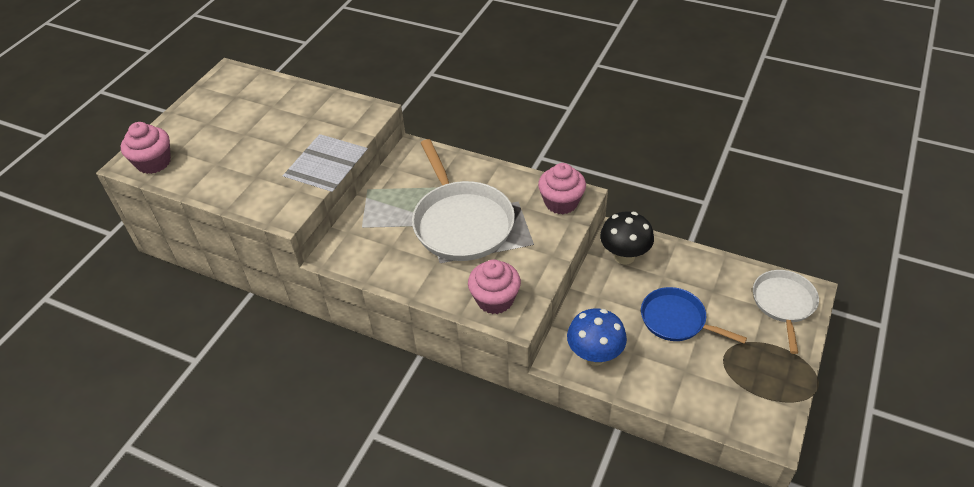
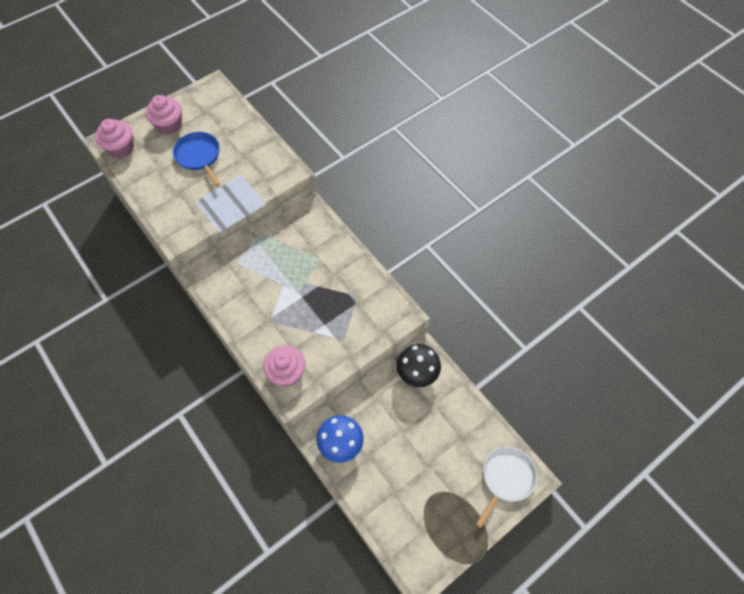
camera: 25 degrees right, 15 degrees up
white pan [412,139,515,261] -> none
pink cupcake [538,163,586,214] -> pink cupcake moved to [145,95,182,135]
blue pan [641,287,747,344] -> blue pan moved to [173,132,220,186]

